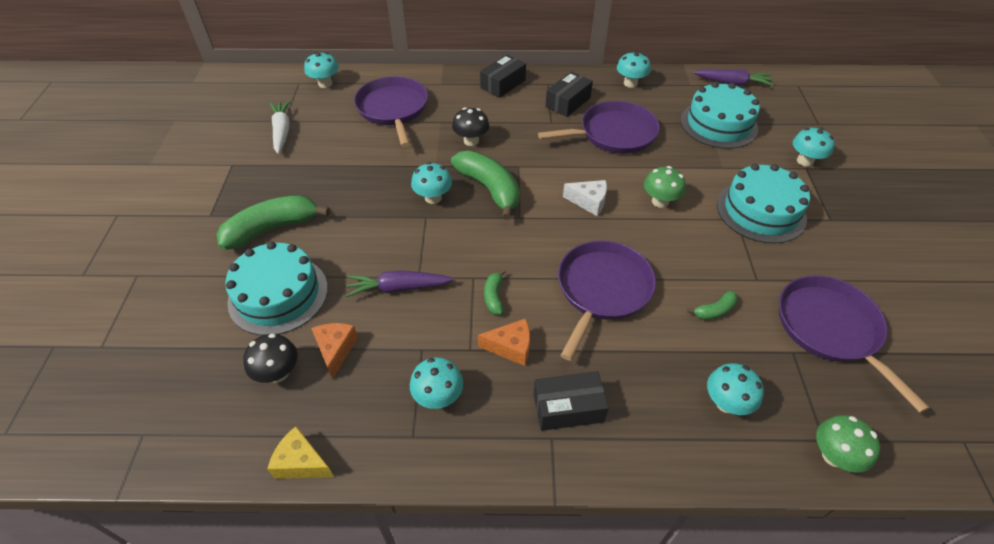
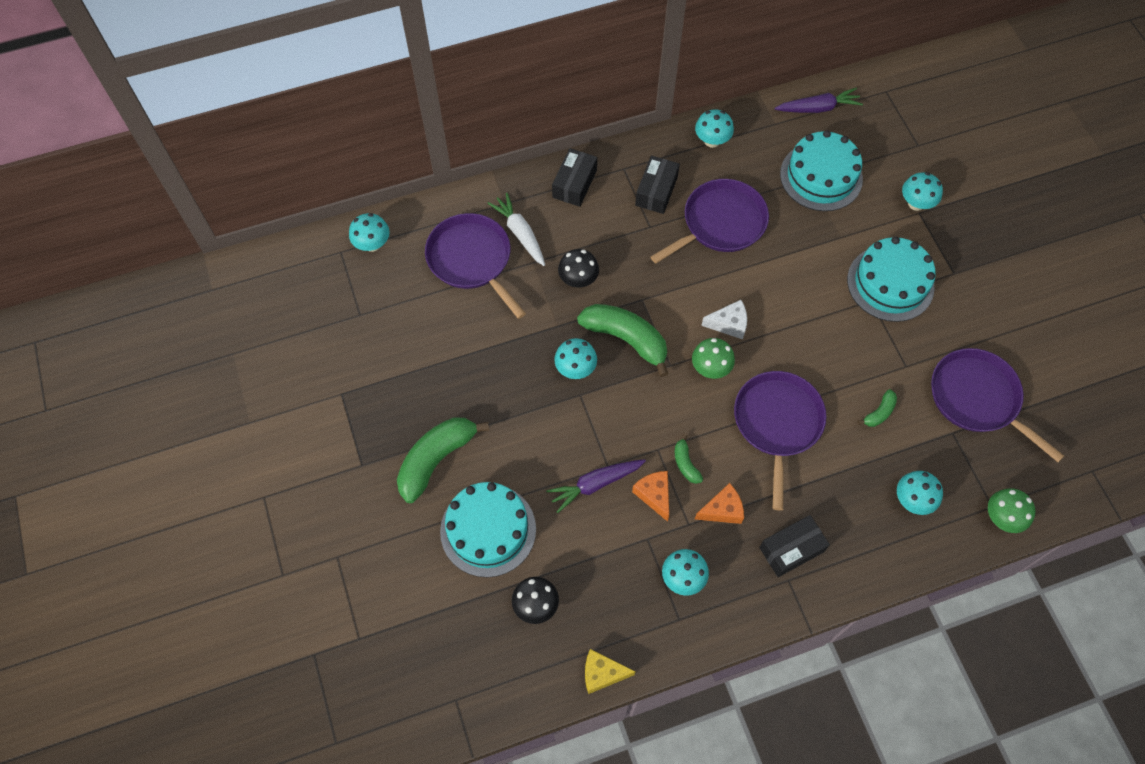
camera: 20 degrees left, 15 degrees up
white carrot [269,100,290,154] -> white carrot moved to [487,193,545,266]
orange cheese [311,323,358,379] -> orange cheese moved to [632,471,669,522]
green mushroom [644,166,686,208] -> green mushroom moved to [692,338,735,379]

